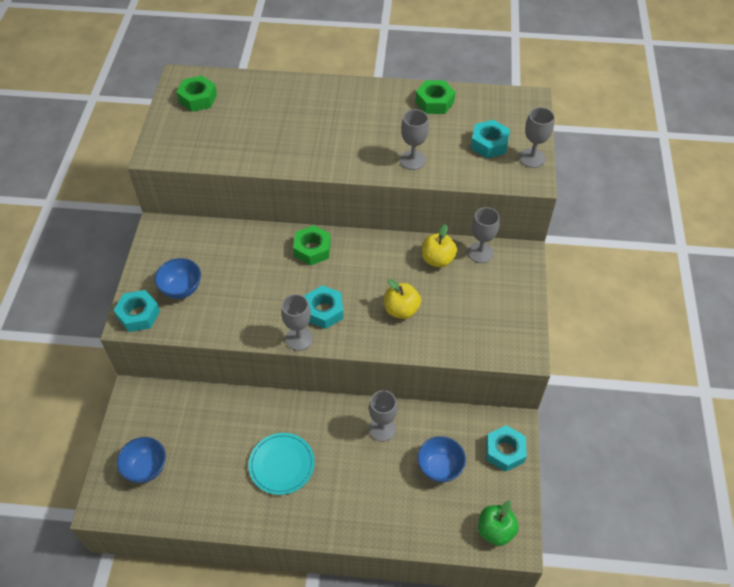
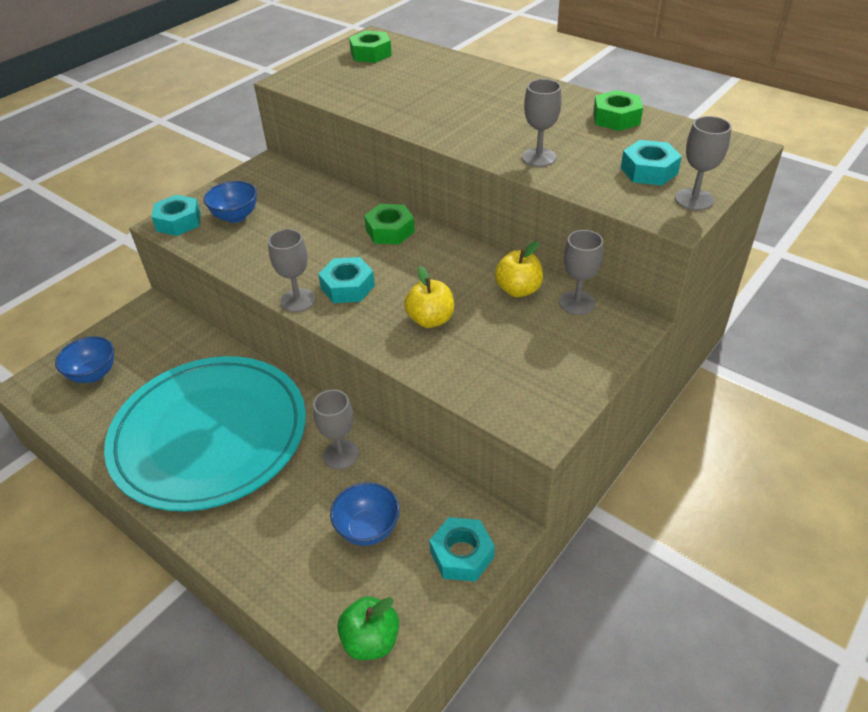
camera: 35 degrees right, 10 degrees down
turquoise plate [248,433,315,495] -> turquoise plate [104,356,306,511], size x2.34

